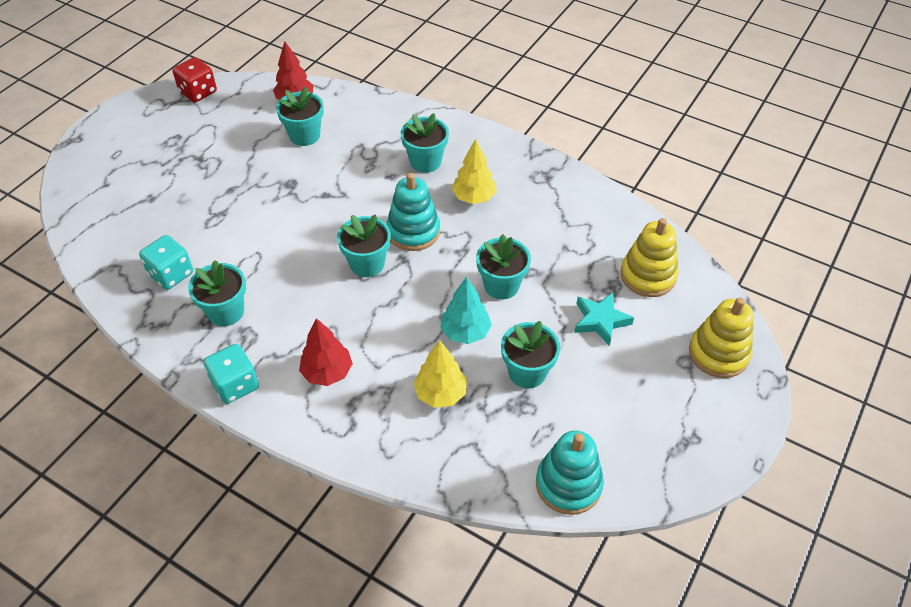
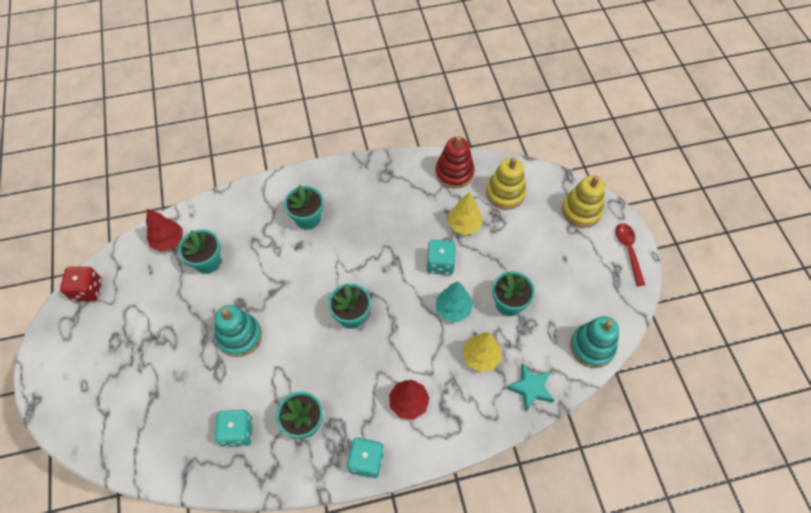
camera: 45 degrees left, 10 degrees up
turquoise stacking toy [387,173,440,251] -> turquoise stacking toy moved to [215,305,262,357]
yellow tree [452,139,497,204] -> yellow tree moved to [448,192,483,235]
turquoise flower pot [476,234,531,300] -> turquoise dice [427,240,456,275]
turquoise star [574,292,634,346] -> turquoise star moved to [506,363,554,412]
none -> red stacking toy [436,136,475,188]
none -> red spoon [616,223,645,286]

